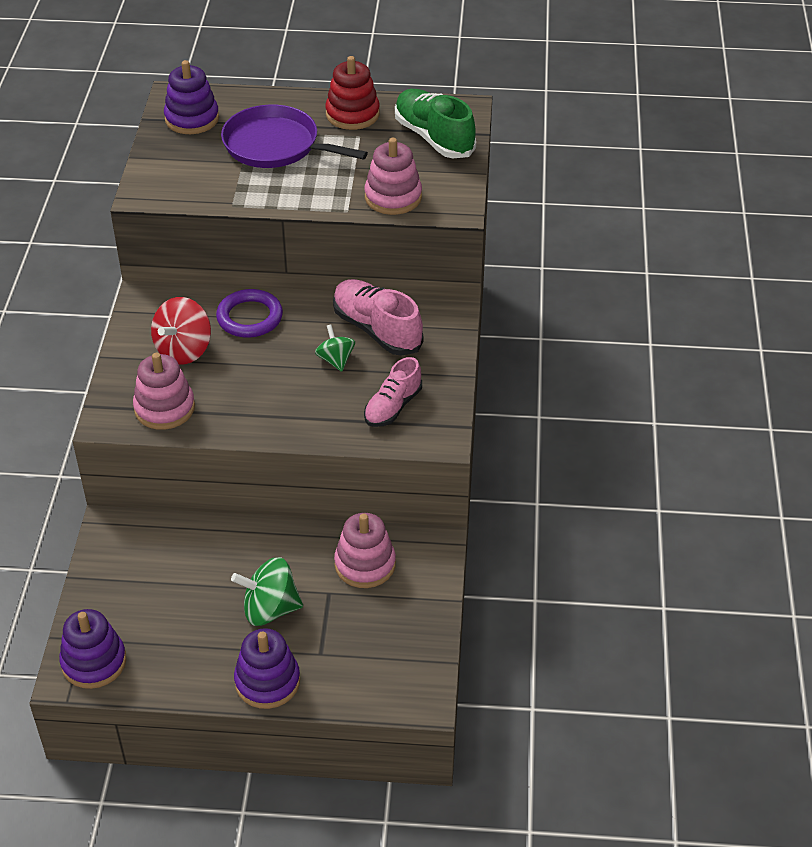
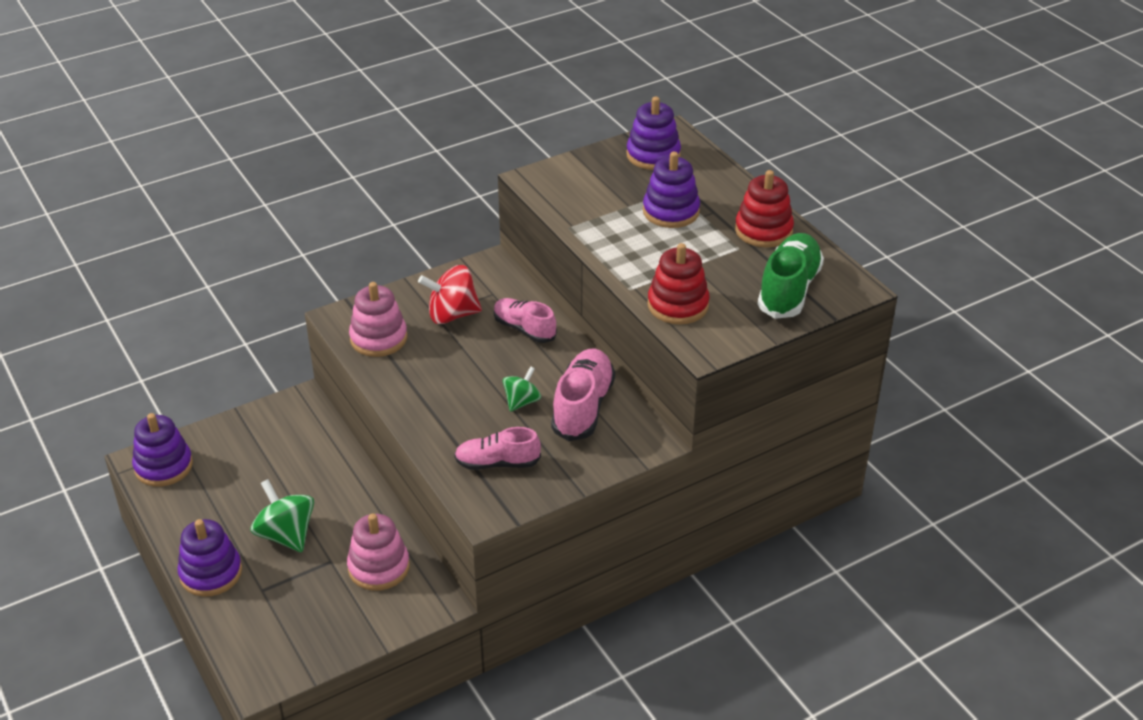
camera: 55 degrees right, 5 degrees down
purple ring [216,289,283,338] -> pink shoe [494,298,557,343]
purple pan [221,105,368,168] -> purple stacking toy [643,152,700,228]
pink stacking toy [364,138,422,215] -> red stacking toy [647,243,710,324]

